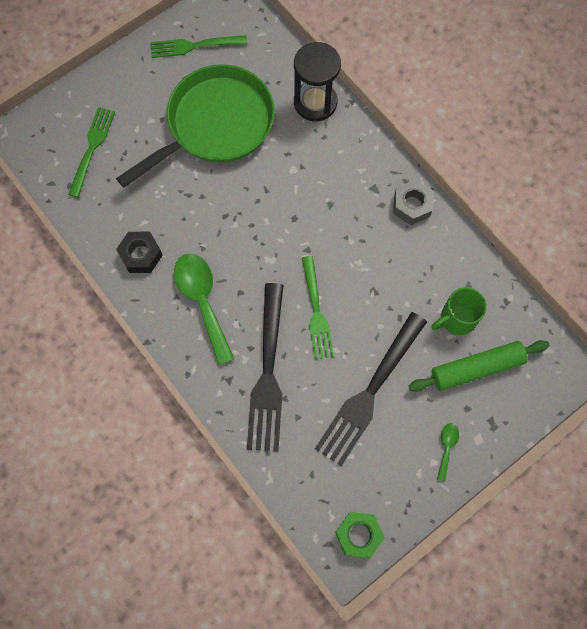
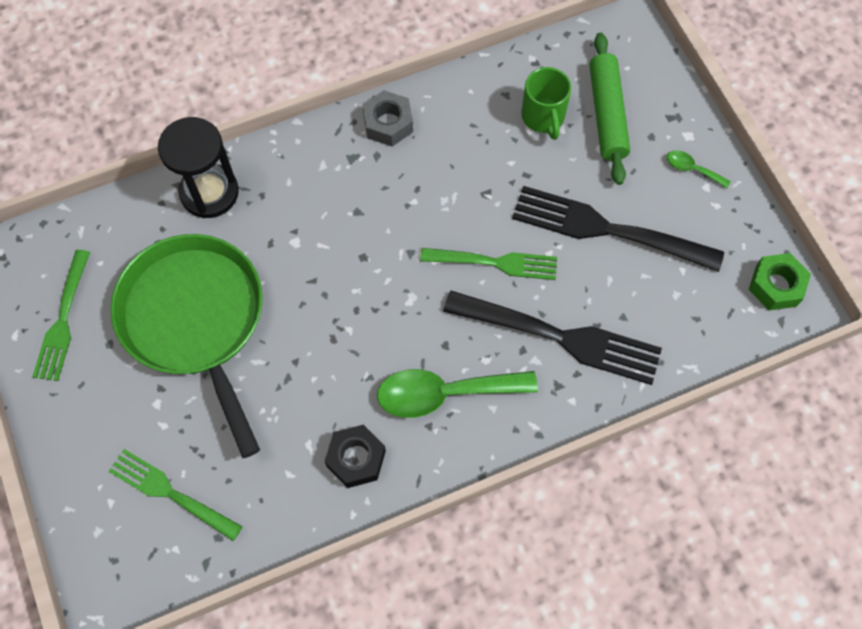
camera: 75 degrees left, 5 degrees down
black fork [315,312,427,466] -> black fork turned 150 degrees clockwise [512,186,724,272]

